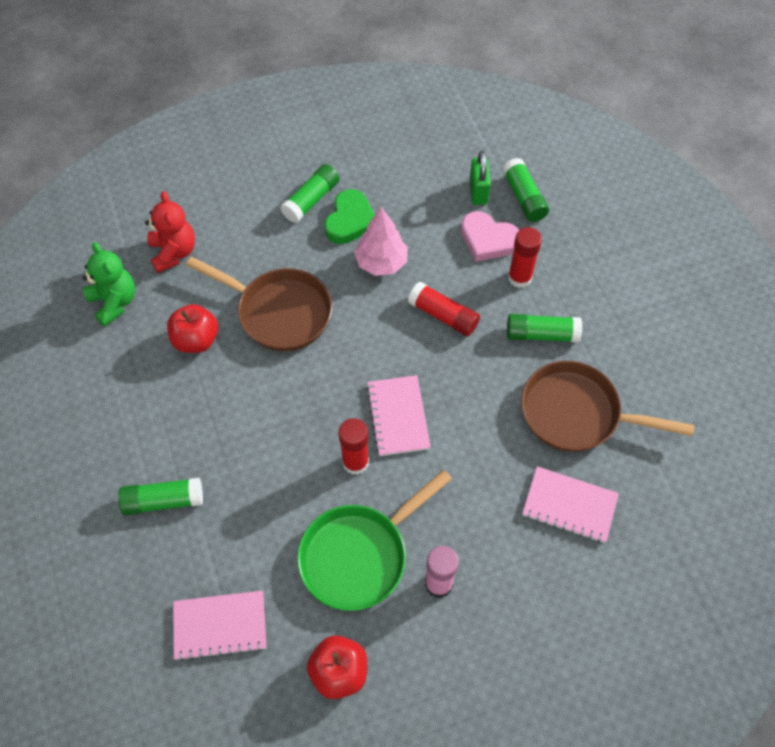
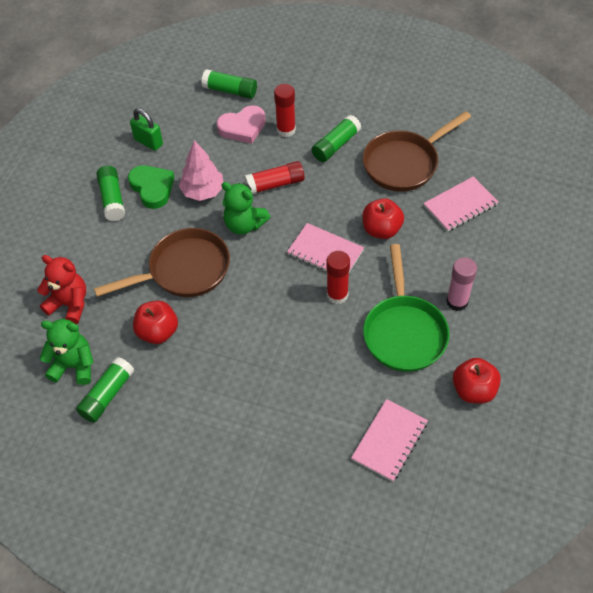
camera: 50 degrees left, 5 degrees down
green glue stick [118,478,203,515] -> green glue stick moved to [76,357,135,423]
green padlock [470,151,491,205] -> green padlock moved to [130,108,163,151]
none -> green teddy bear [221,182,270,235]
none -> red apple [363,198,404,239]

